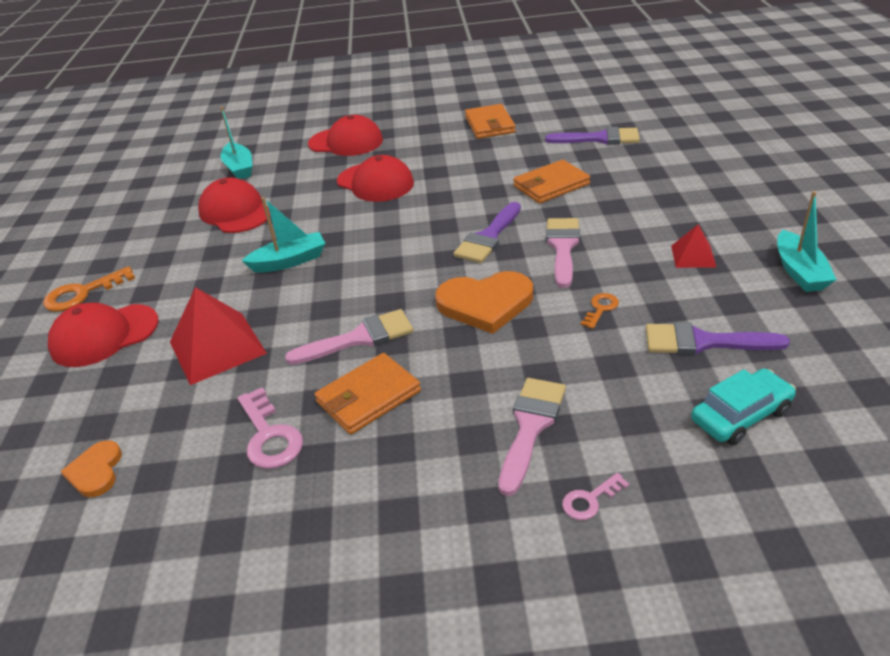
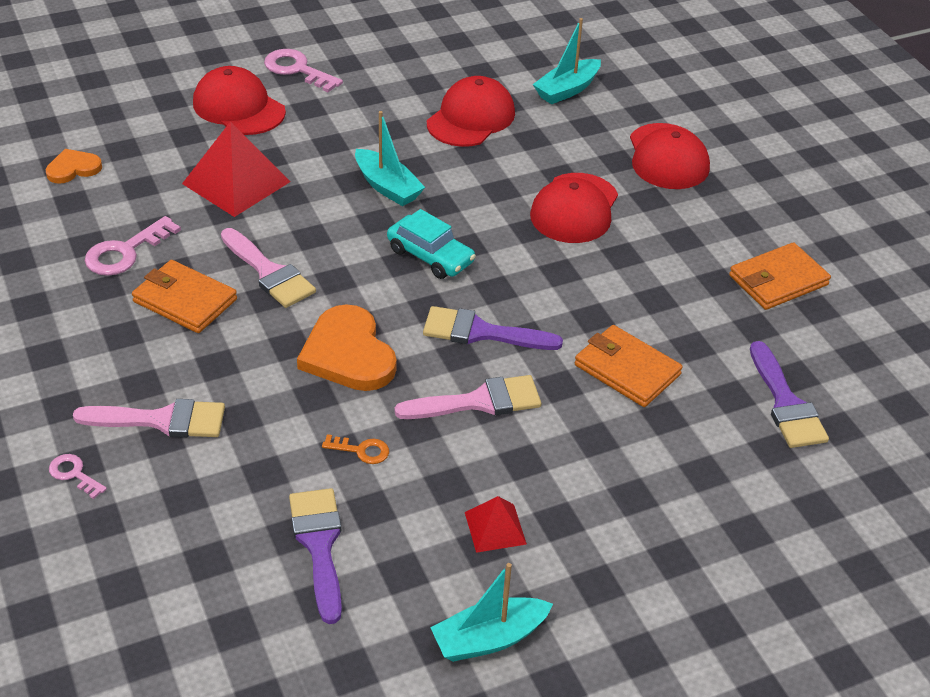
camera: 65 degrees right, 5 degrees up
orange key [43,266,135,312] -> pink key [264,49,343,92]
turquoise car [691,368,796,445] -> turquoise car moved to [387,209,476,279]

